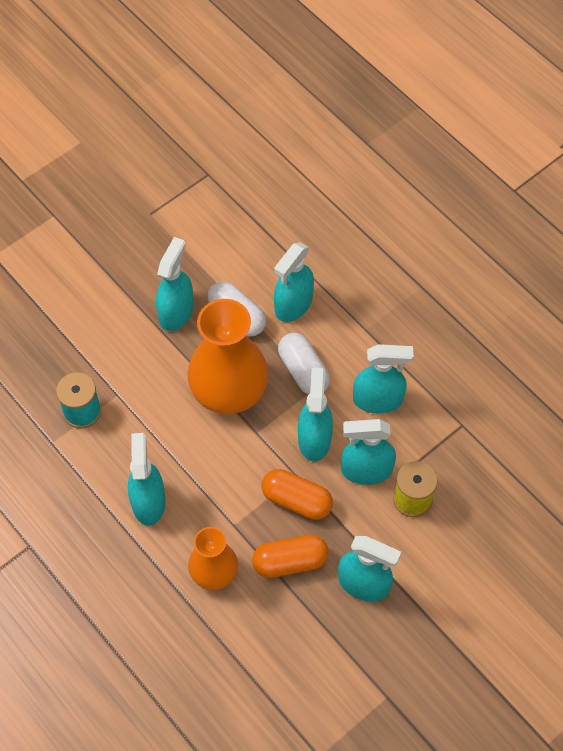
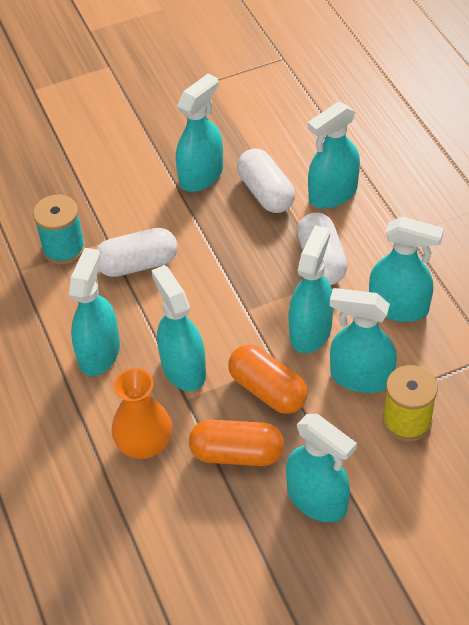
camera: 20 degrees right, 10 degrees down
orange vase [187,299,269,414] -> none
none -> white capsule [97,228,178,277]
none -> turquoise spray bottle [151,265,206,391]

